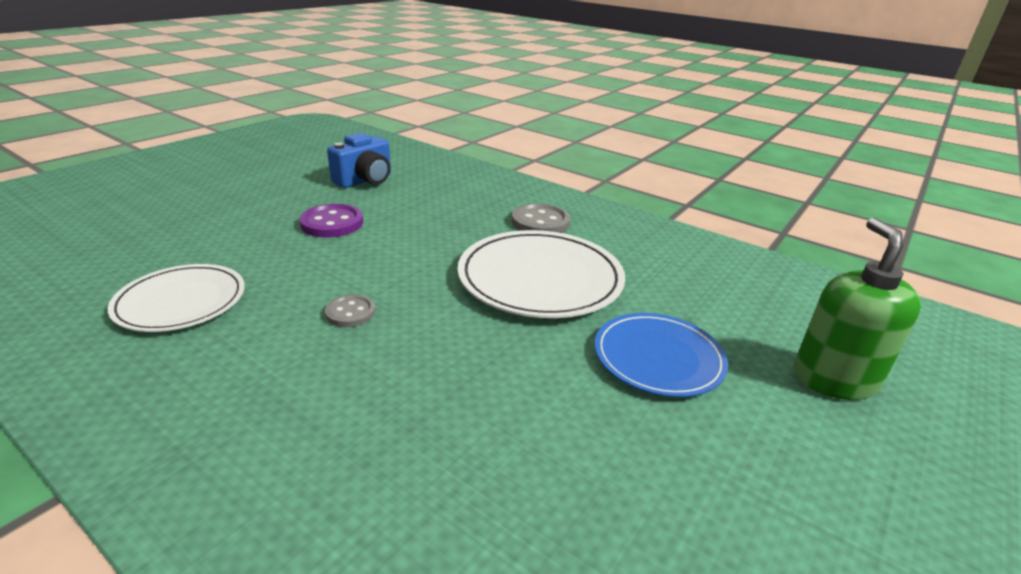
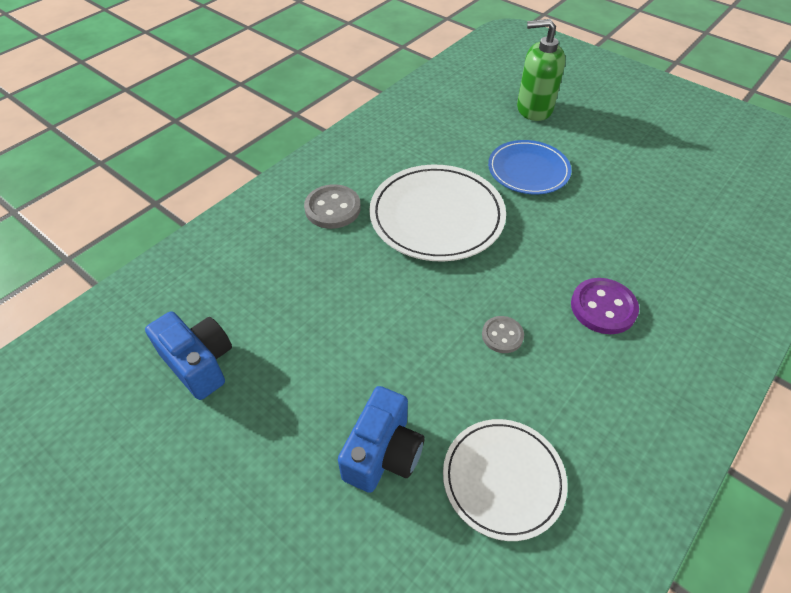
camera: 85 degrees left, 20 degrees up
purple button [299,204,363,238] -> purple button moved to [571,278,639,334]
none -> blue camera [338,386,424,493]

